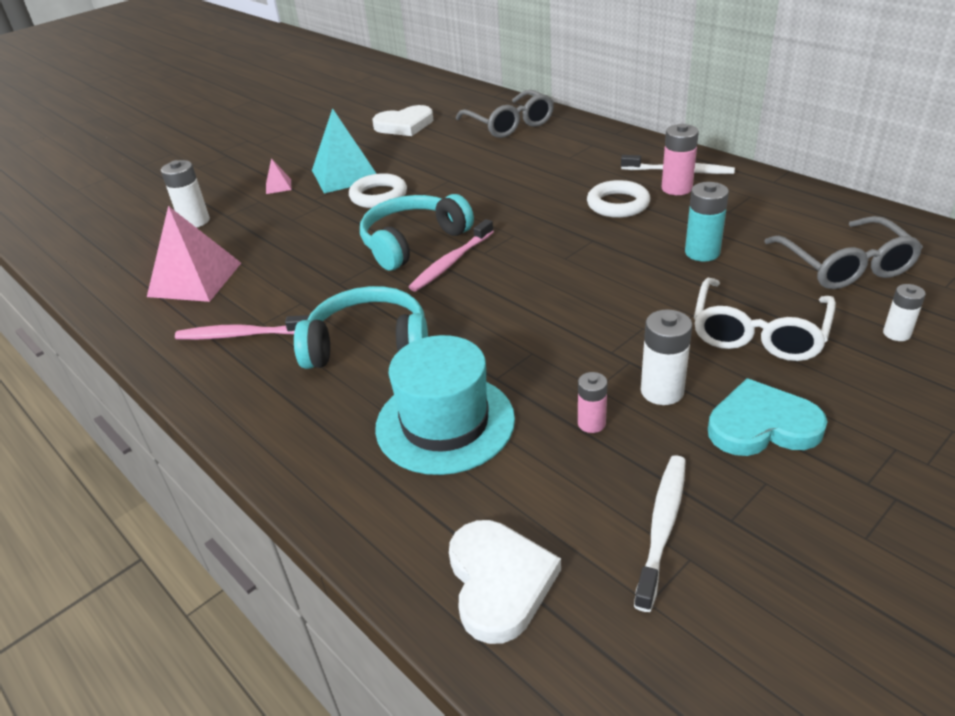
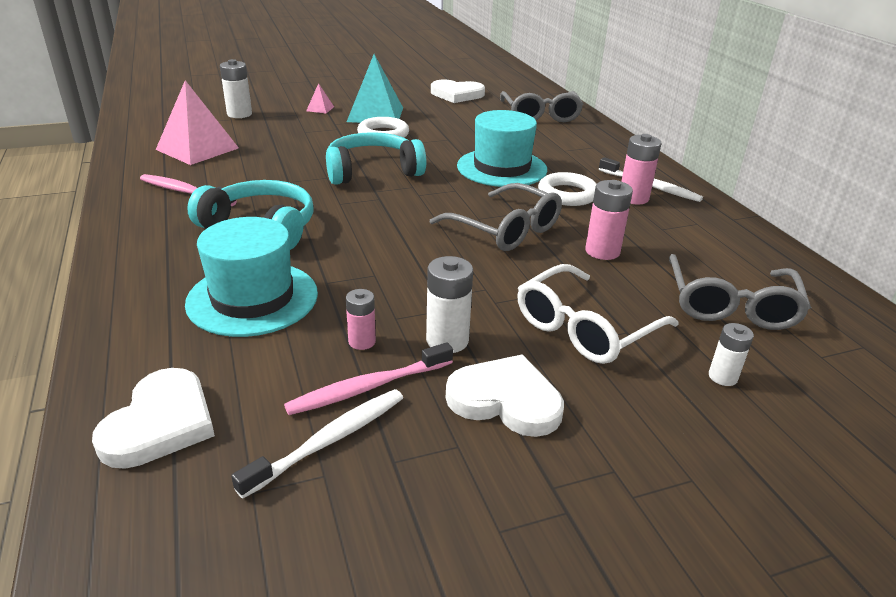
camera: 20 degrees right, 5 degrees down
pink toothbrush [409,219,494,292] -> pink toothbrush moved to [284,342,453,415]
turquoise battery [685,182,729,262] -> pink battery [585,180,633,260]
turquoise heart [708,378,828,456] -> white heart [446,354,564,437]
none -> grey glasses [430,183,562,251]
none -> turquoise hat [457,110,547,187]

